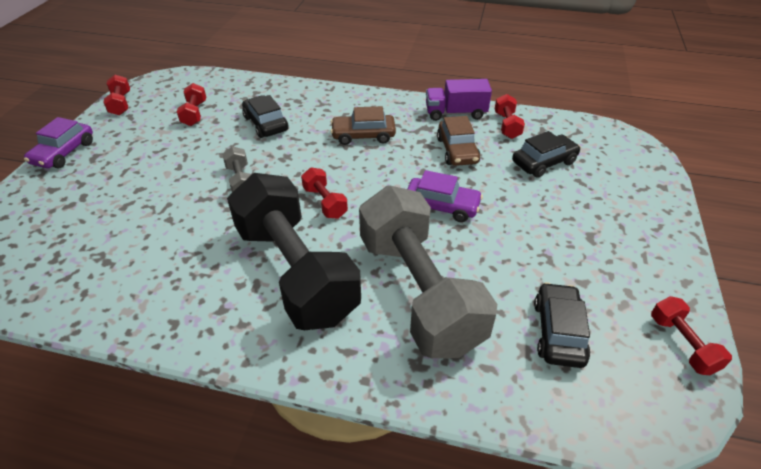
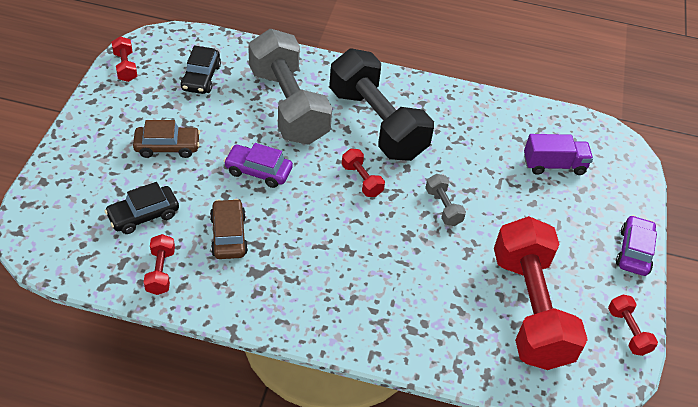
camera: 175 degrees right, 5 degrees up
red dumbbell [177,83,206,126] -> red dumbbell [494,216,588,370], size x2.47
black car [242,95,289,138] -> none
brown car [331,106,396,145] -> brown car moved to [133,120,200,158]
purple truck [426,79,492,121] -> purple truck moved to [524,134,593,175]

